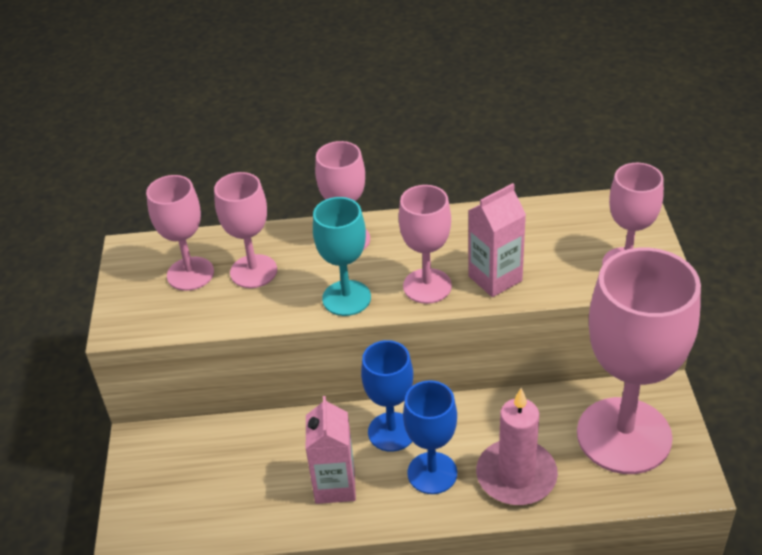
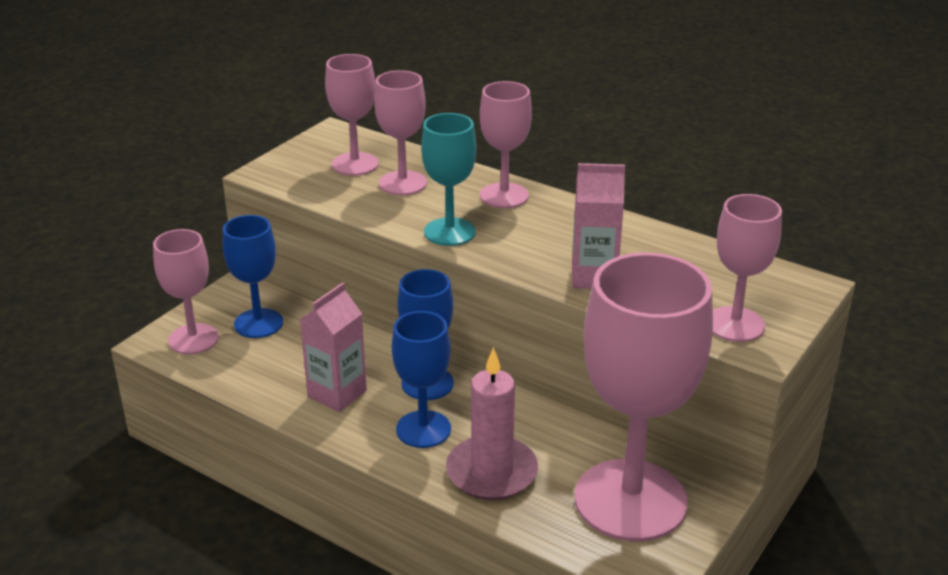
camera: 35 degrees right, 10 degrees down
pink goblet [399,185,452,304] -> pink goblet moved to [153,229,219,354]
none -> blue goblet [223,215,283,338]

